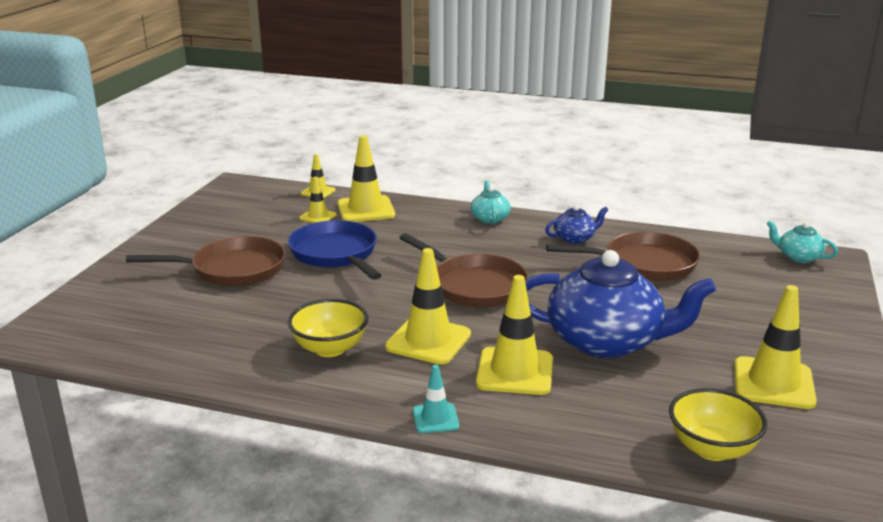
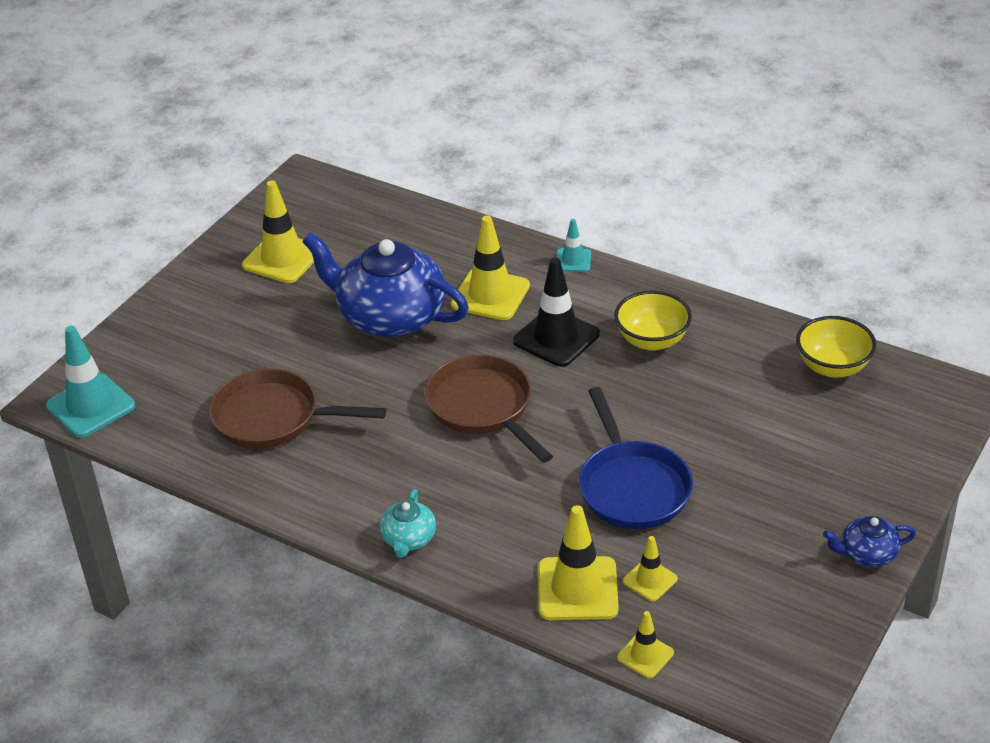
camera: 165 degrees left, 15 degrees up
brown pan [126,236,286,286] -> none
yellow traffic cone [385,248,471,365] -> black traffic cone [513,257,600,367]
blue teapot [545,205,608,244] -> blue teapot moved to [823,516,916,567]
yellow bowl [669,388,767,461] -> yellow bowl moved to [796,316,876,378]
turquoise teapot [766,220,838,263] -> turquoise traffic cone [46,326,135,438]

